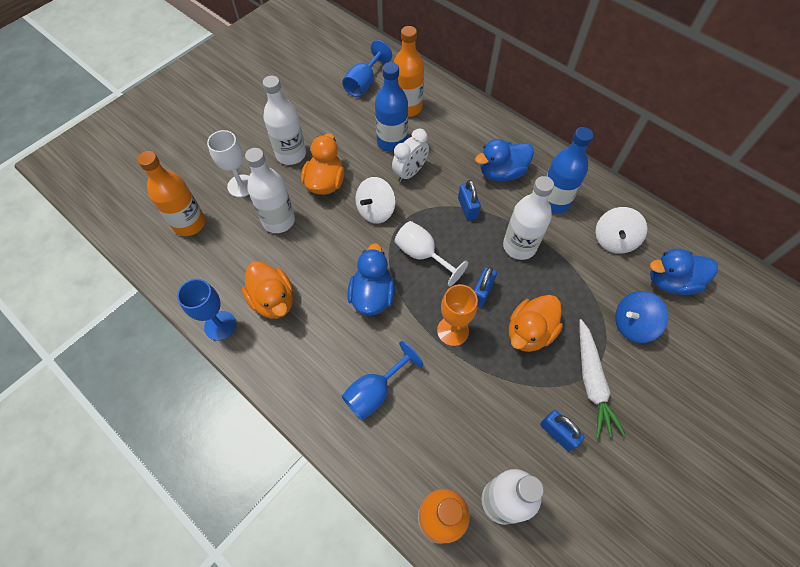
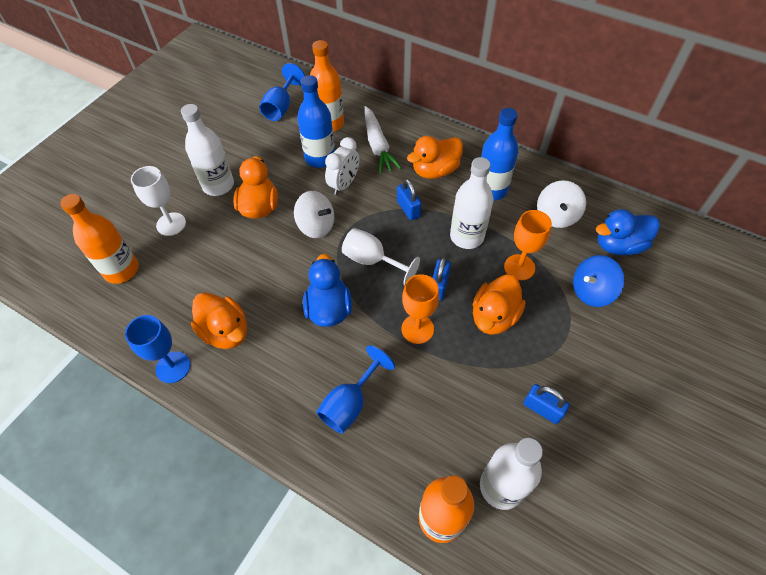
camera: 10 degrees left, 5 degrees down
white bottle [245,148,295,233] -> none
white spinning top [355,177,396,224] -> white spinning top turned 90 degrees counterclockwise [294,191,334,238]
blue duck [475,139,534,182] -> orange duck [407,136,463,179]
white carrot [579,319,626,438] -> white carrot moved to [365,106,402,174]
none -> orange goblet [504,210,552,280]

